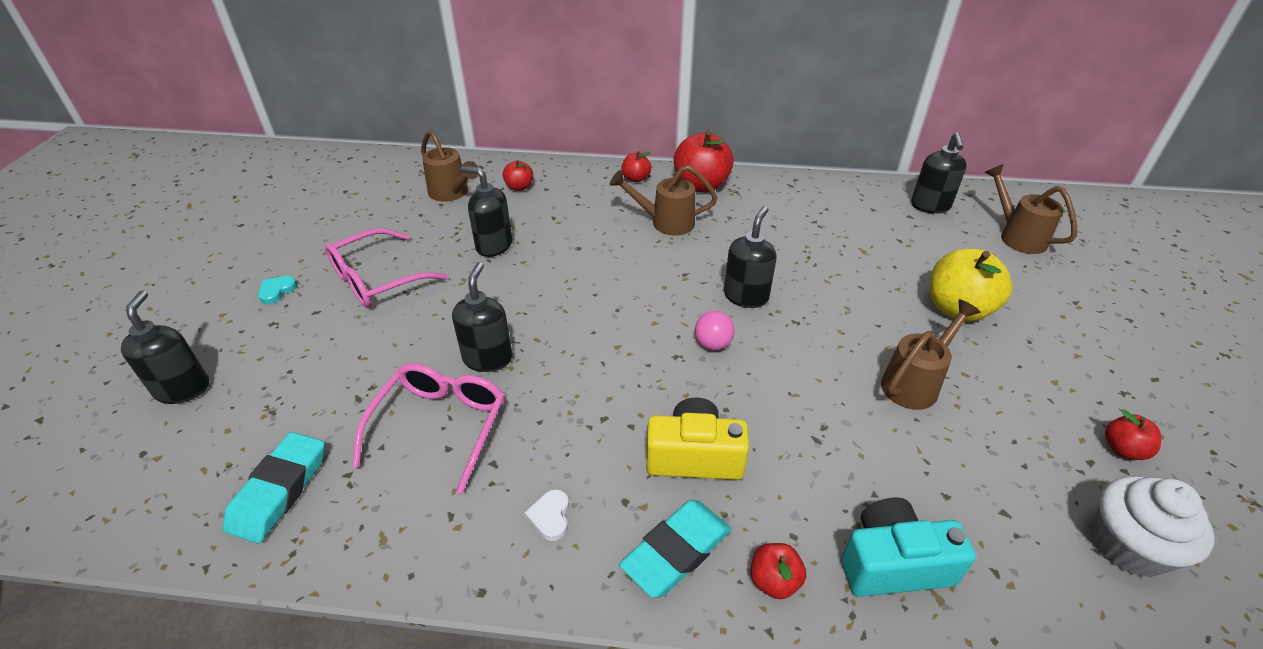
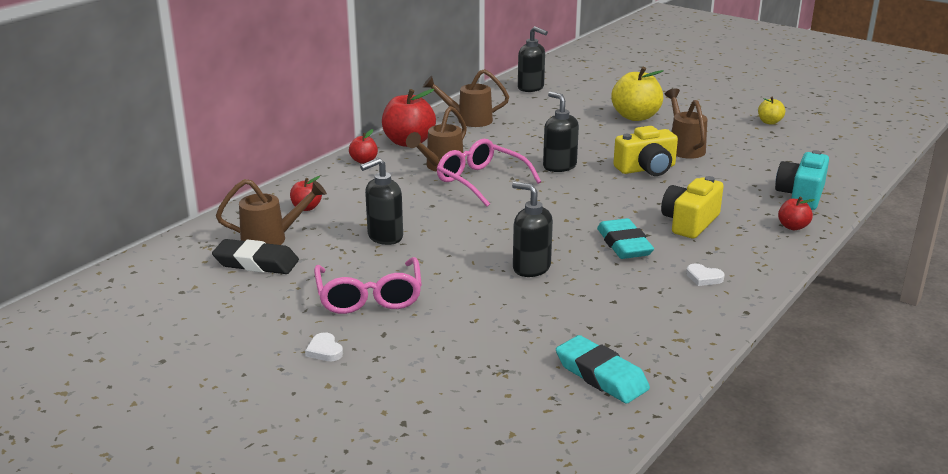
camera: 60 degrees left, 15 degrees down
black soap dispenser [121,291,209,404] -> none
turquoise heart [258,276,297,304] -> white heart [305,332,343,361]
pink glasses [352,363,505,494] -> pink glasses moved to [437,139,541,207]
turquoise eraser [619,500,732,598] -> turquoise eraser moved to [597,218,654,259]
pink ball [695,311,735,350] -> none
brown watering can [985,164,1077,254] -> brown watering can moved to [423,69,509,127]
white cupcake [1092,476,1215,577] -> none
red apple [1105,409,1161,460] -> yellow apple [758,97,785,125]
none -> black eraser [212,239,299,274]
none -> yellow camera [613,126,678,176]

